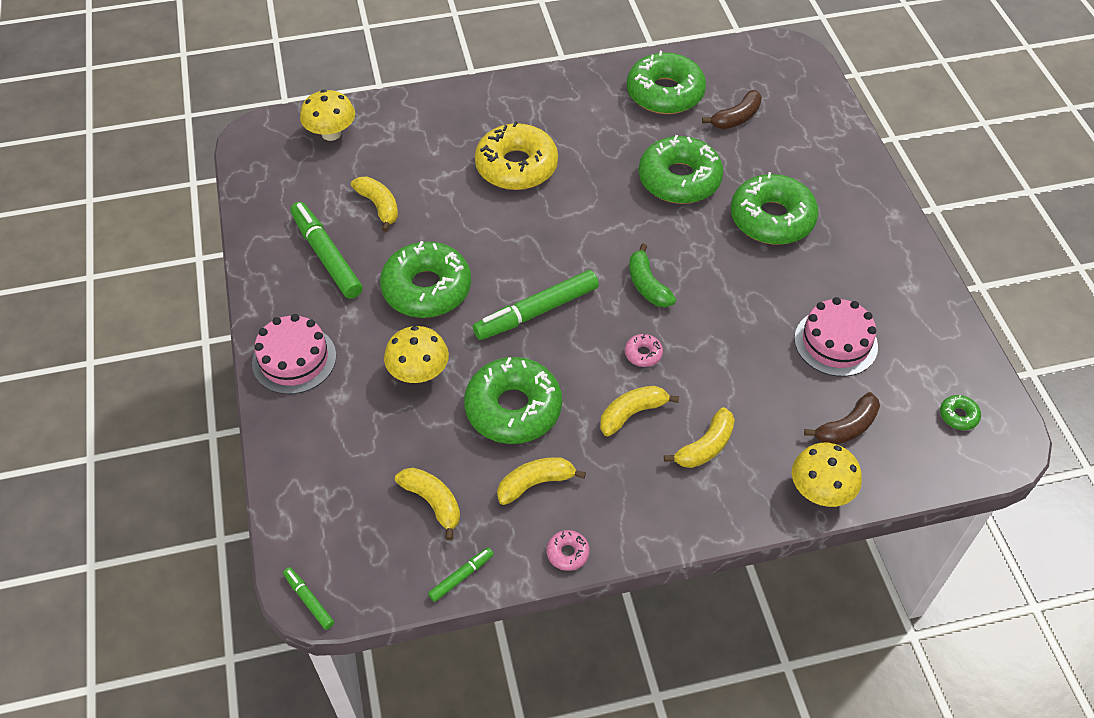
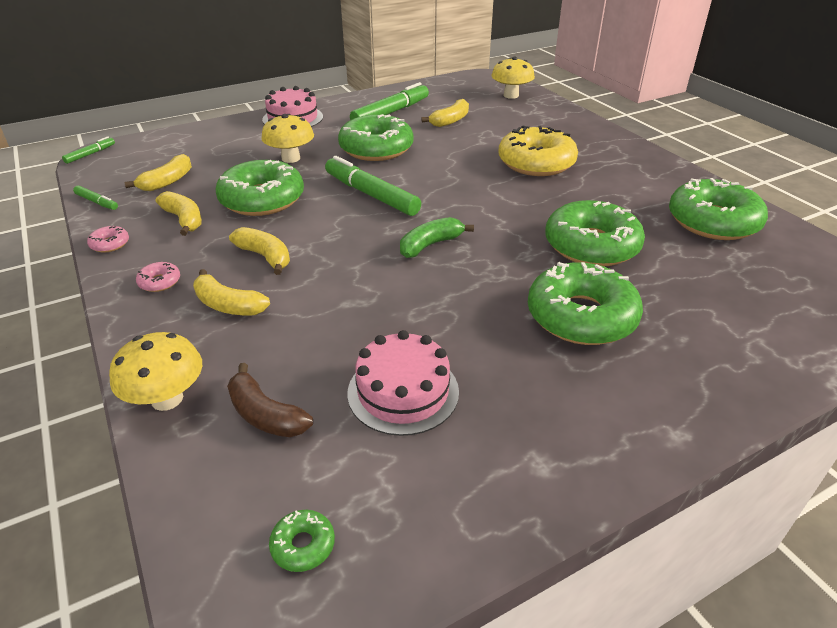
camera: 75 degrees right, 15 degrees down
pink donut [625,334,663,367] -> pink donut moved to [136,262,180,292]
brown banana [702,90,762,129] -> none

